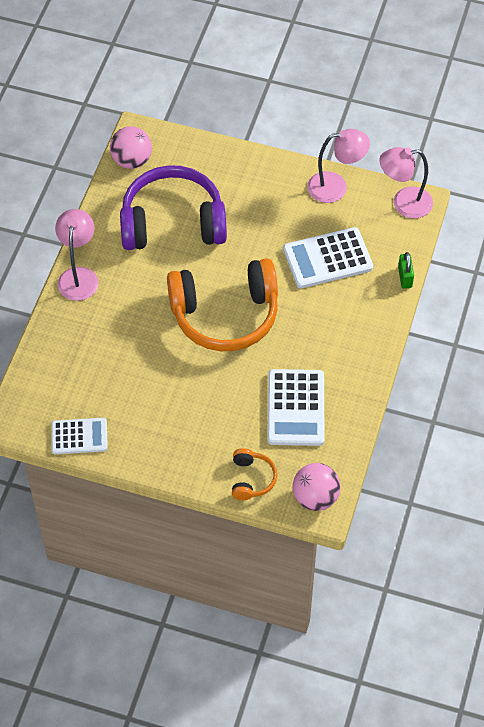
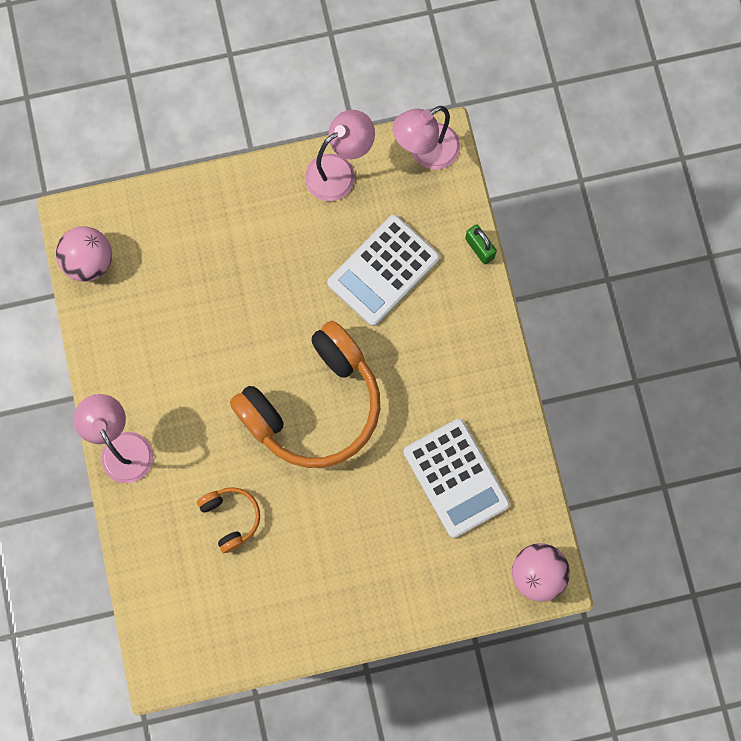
camera: 30 degrees left, 20 degrees up
white calculator [51,418,108,454] -> none
purple headphones [120,165,227,250] -> none
orange headphones [232,448,277,500] -> orange headphones moved to [197,487,260,553]

